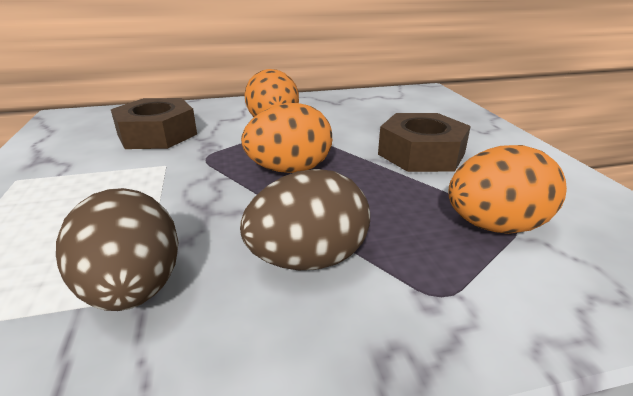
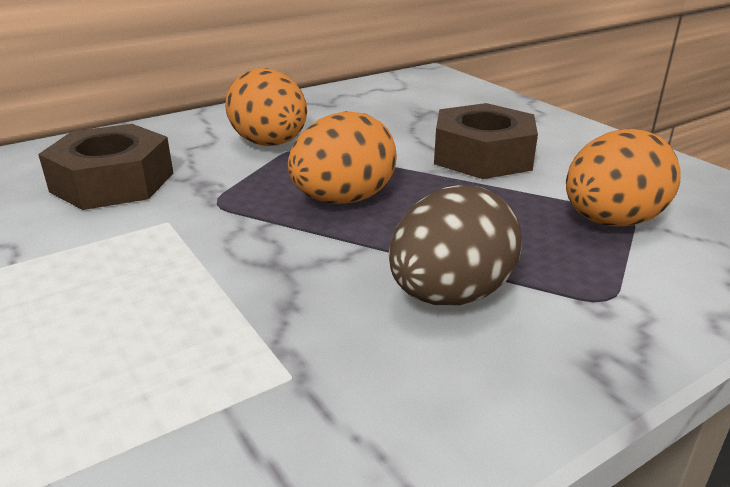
camera: 20 degrees left, 0 degrees up
brown egg [56,188,179,311] -> none

